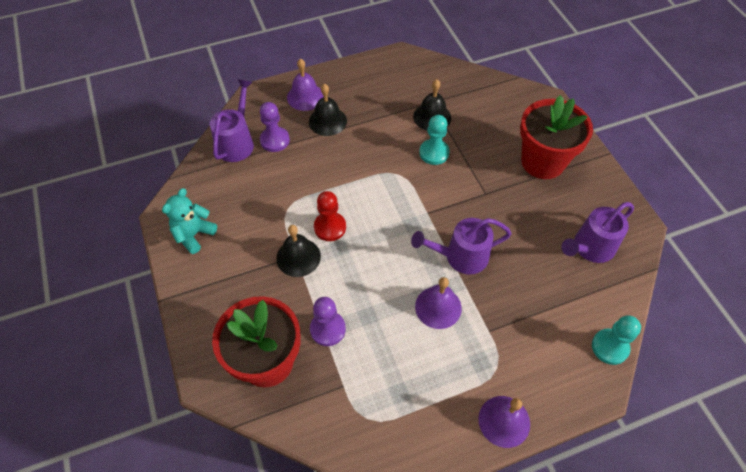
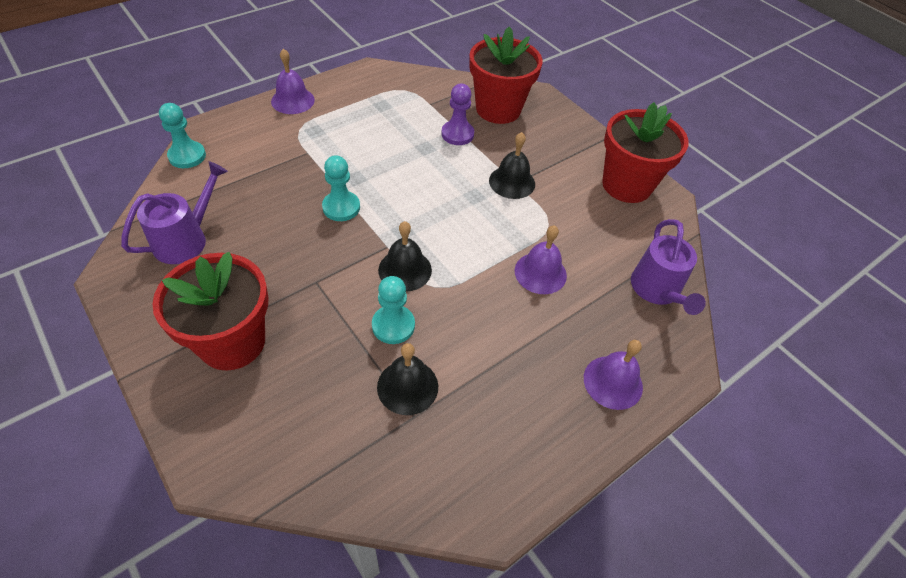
camera: 160 degrees right, 5 degrees down
turquoise teddy bear [162,188,217,254] -> red flower pot [602,102,689,203]
purple pawn [260,102,290,152] -> none
black bell [309,84,347,136] -> black bell moved to [378,221,432,291]
red pawn [314,191,346,241] -> none
purple watering can [411,218,512,274] -> turquoise pawn [322,155,360,221]
purple bell [415,277,462,329] -> purple bell moved to [515,225,567,294]

